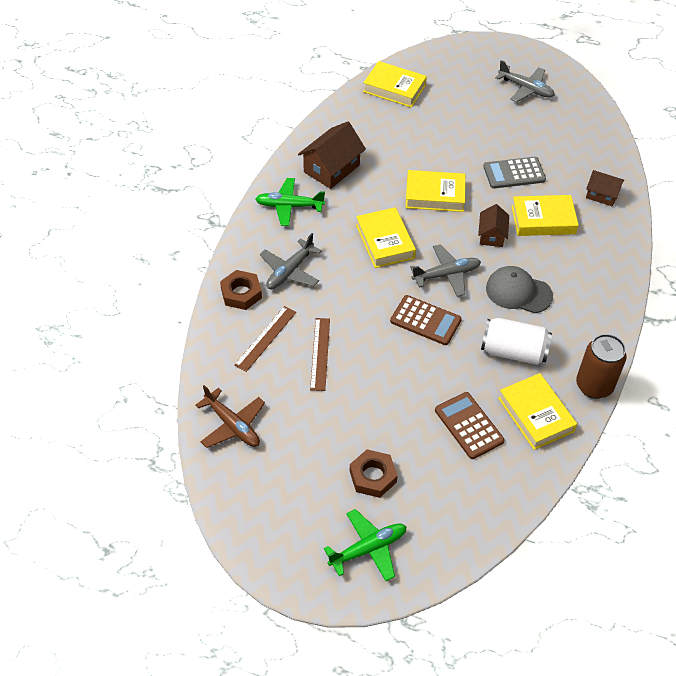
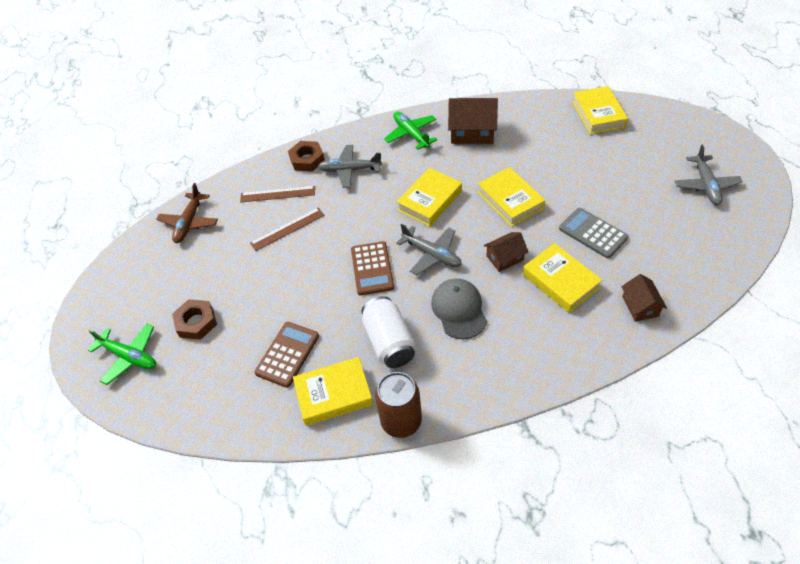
camera: 60 degrees right, 0 degrees up
yellow book [498,373,577,450] -> yellow book turned 45 degrees clockwise [293,357,373,426]

